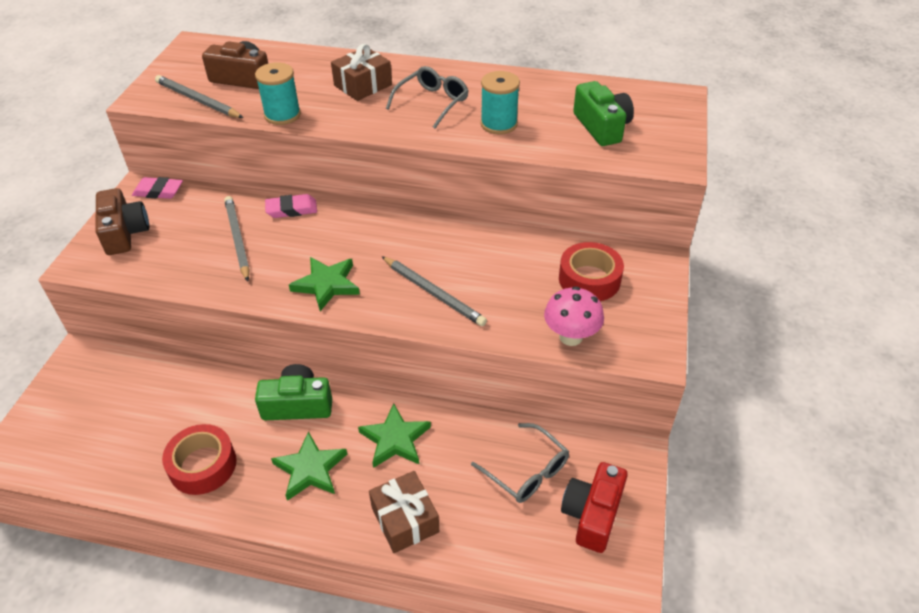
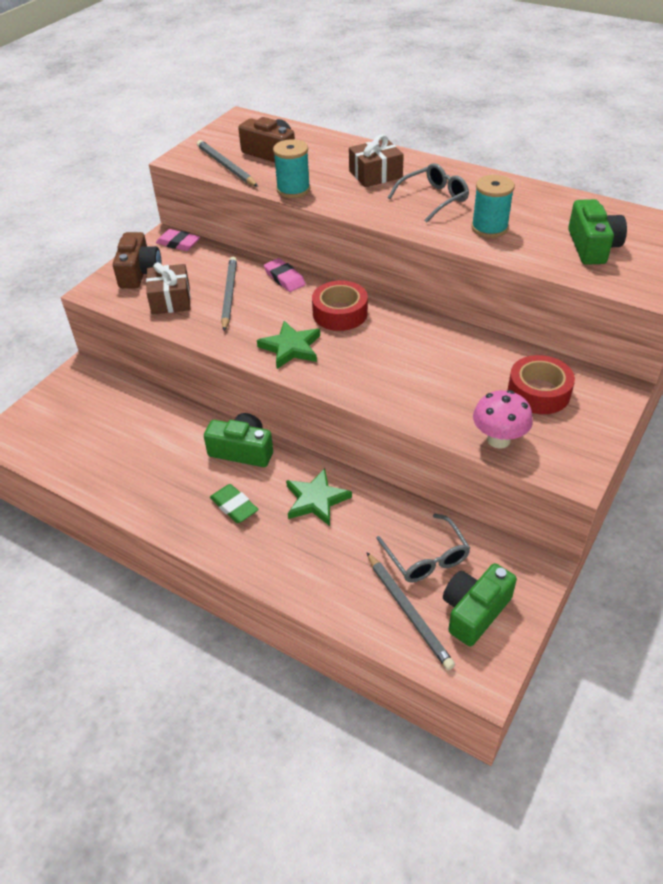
camera: 20 degrees right, 0 degrees up
red tape [162,424,237,495] -> red tape moved to [312,281,368,331]
pink eraser [265,194,317,218] -> pink eraser turned 45 degrees clockwise [264,258,306,292]
green star [271,431,347,501] -> green eraser [210,484,258,523]
brown gift [369,471,439,553] -> brown gift moved to [146,262,190,314]
grey pencil [382,256,487,326] -> grey pencil moved to [367,552,455,670]
red camera [561,462,628,553] -> green camera [443,563,517,646]

